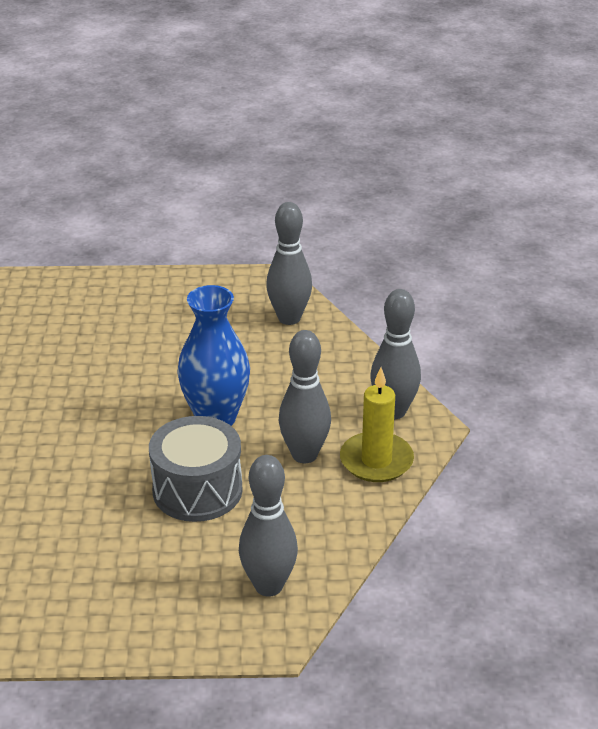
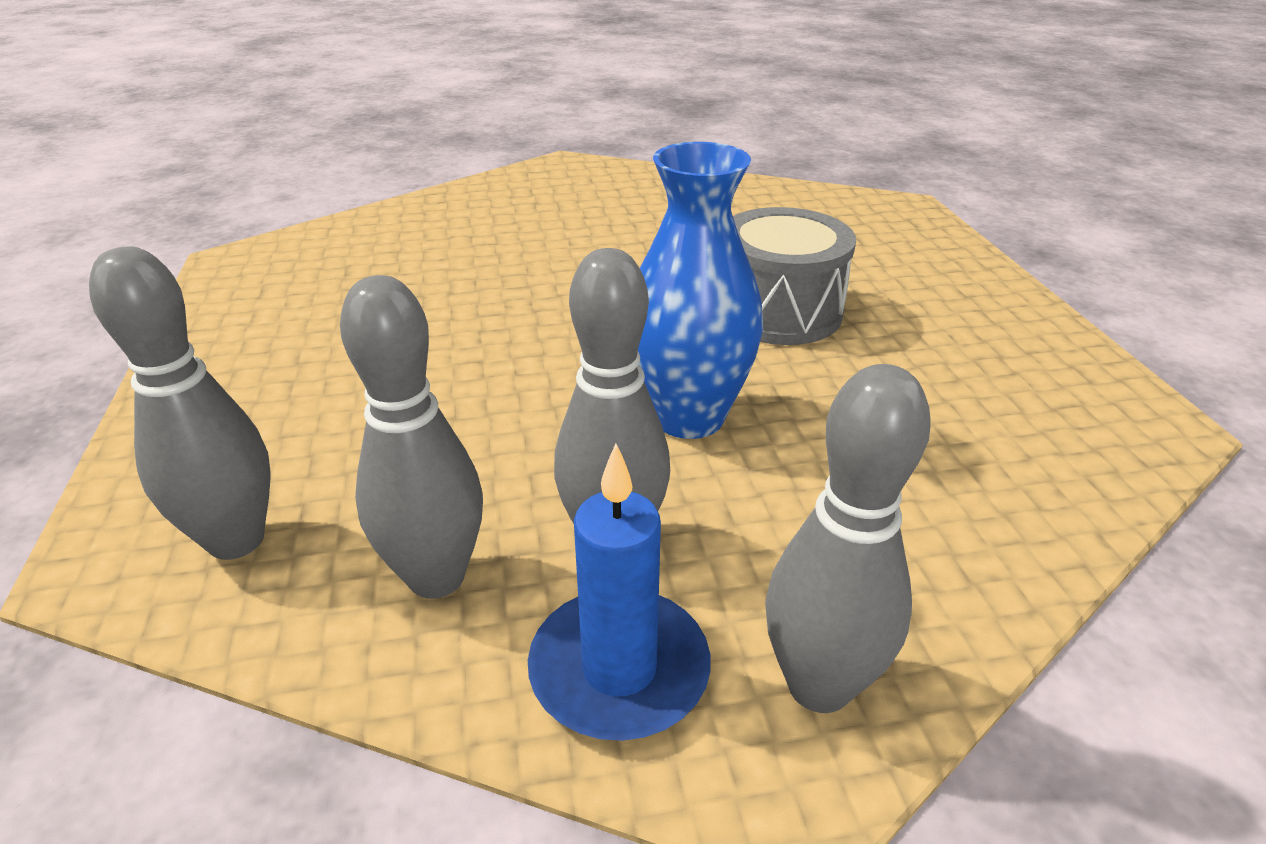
camera: 80 degrees right, 0 degrees up
grey drum [149,416,243,522] -> grey drum moved to [733,207,856,345]
grey bowling pin [266,202,312,325] -> grey bowling pin moved to [340,275,483,599]
yellow candle [340,367,414,482] -> blue candle [528,444,711,741]

